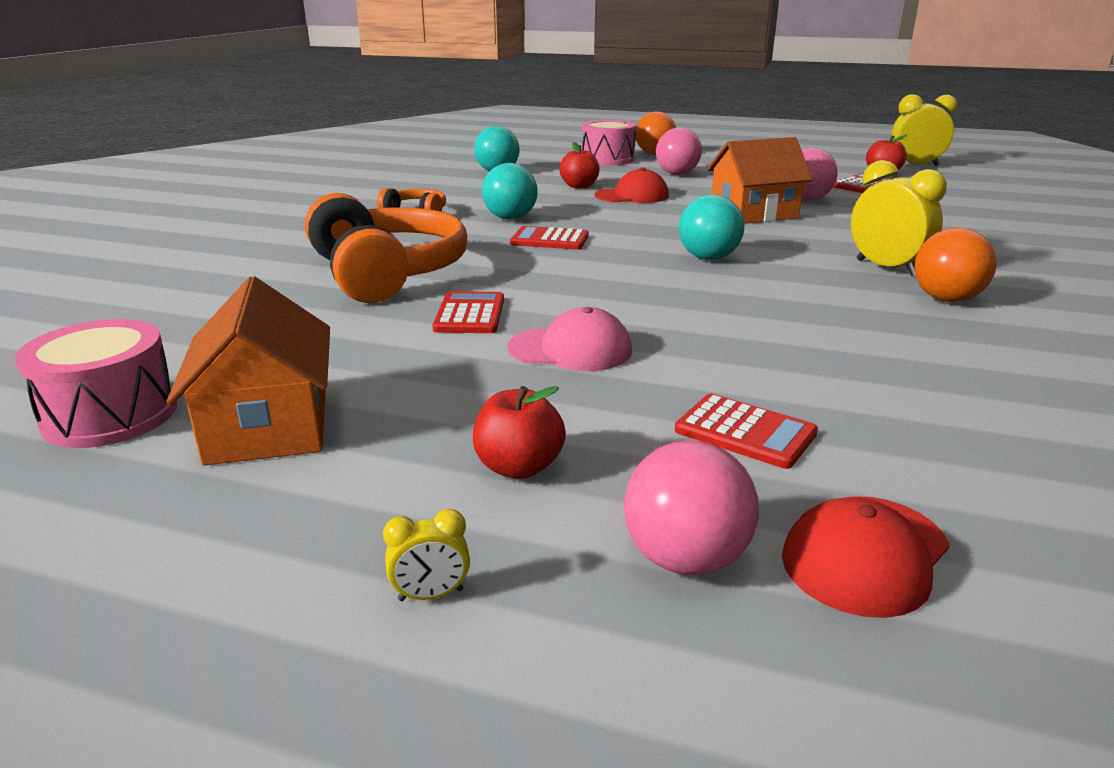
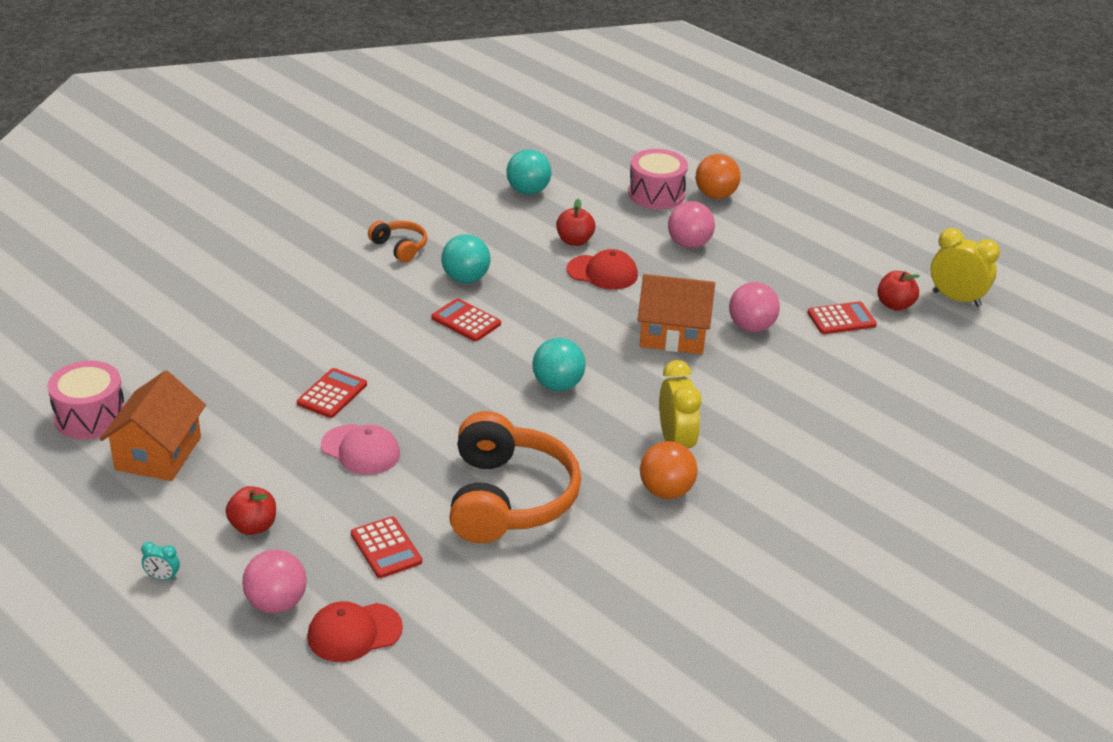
camera: 25 degrees right, 10 degrees up
orange headphones [305,193,467,303] -> orange headphones moved to [449,411,581,543]
yellow clock [383,509,470,601] -> turquoise clock [141,542,180,581]

